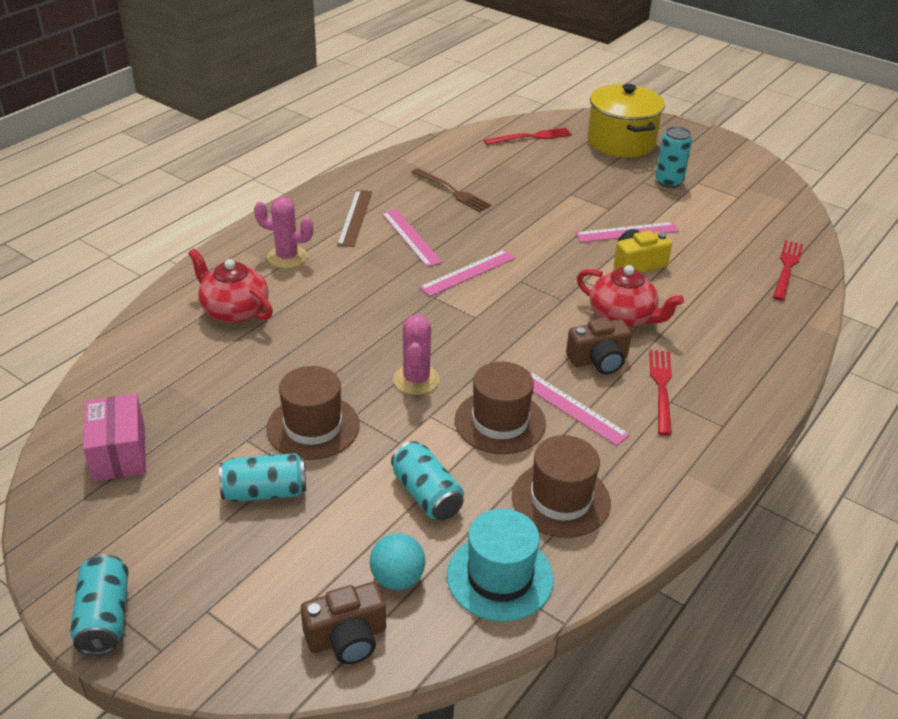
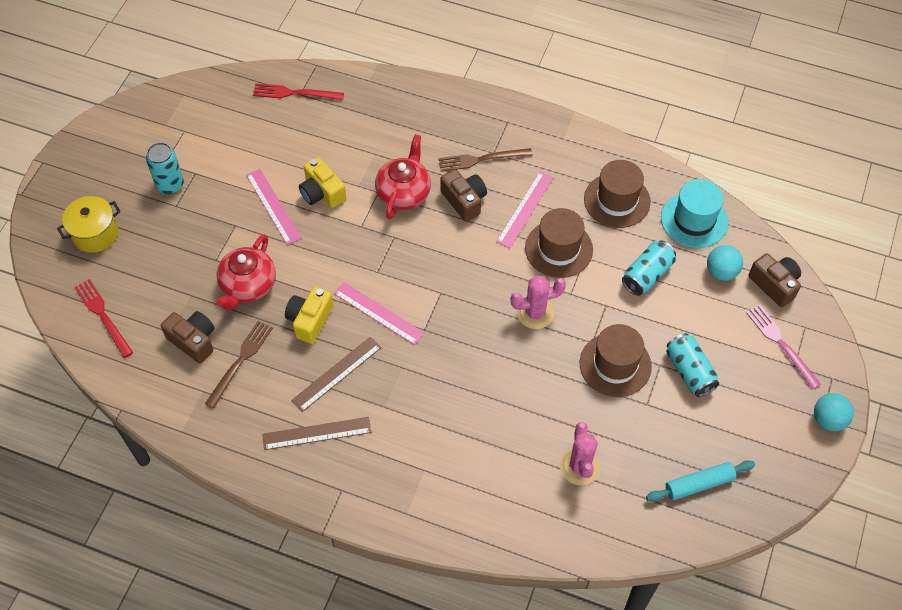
camera: 105 degrees left, 20 degrees up
turquoise can [70,554,129,655] -> turquoise ball [814,393,854,431]
pink box [83,394,146,482] -> turquoise rolling pin [646,460,755,502]
red teapot [188,249,273,323] -> red teapot moved to [216,234,276,311]
pink cactus [254,197,313,268] -> pink cactus moved to [560,422,600,485]
pink ruler [382,209,443,267] -> brown ruler [291,337,381,412]
yellow pot [587,84,665,158] -> yellow pot [57,196,121,253], size x0.63
red fork [649,350,672,436] -> brown fork [438,148,533,172]
none -> brown camera [161,311,214,363]
none -> yellow camera [285,287,333,344]
none -> pink fork [746,305,821,389]

